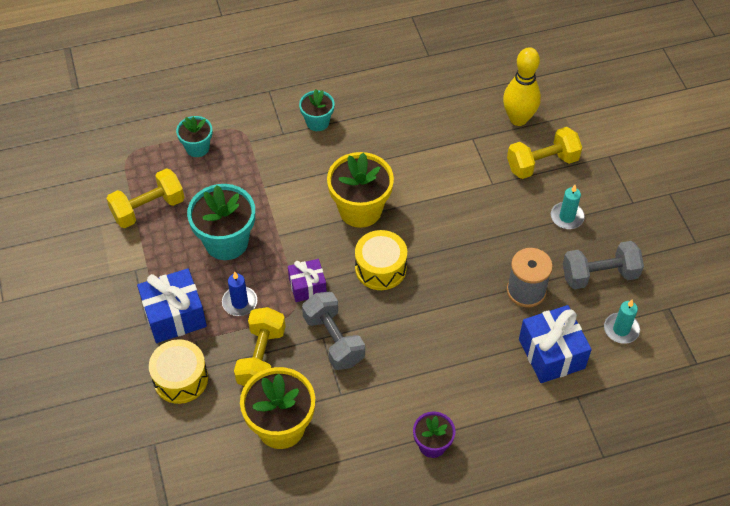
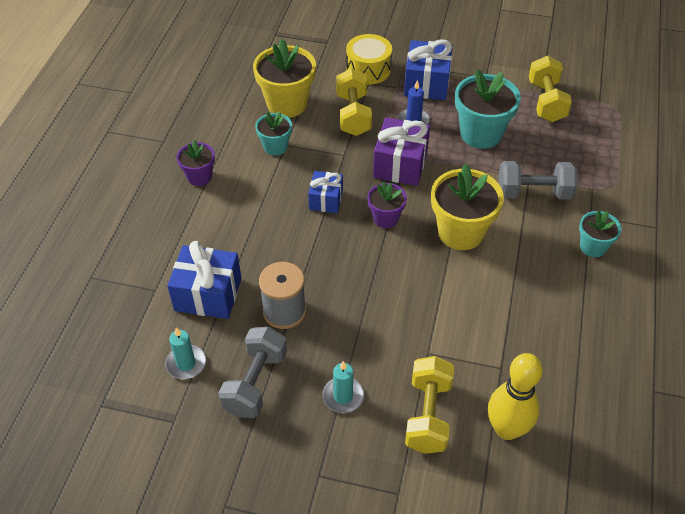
camera: 120 degrees right, 5 degrees down
turquoise flower pot [176,116,212,157] -> turquoise flower pot moved to [255,111,292,155]
yellow dumbbell [234,307,286,386] -> yellow dumbbell turned 45 degrees clockwise [336,68,372,136]
purple gift [288,259,327,302] -> purple gift [373,117,430,186], size x1.62
grey dumbbell [302,292,365,370] -> grey dumbbell moved to [499,161,578,200]
yellow drum [355,230,407,290] -> purple flower pot [367,181,407,228]
none -> blue gift [308,171,343,213]

